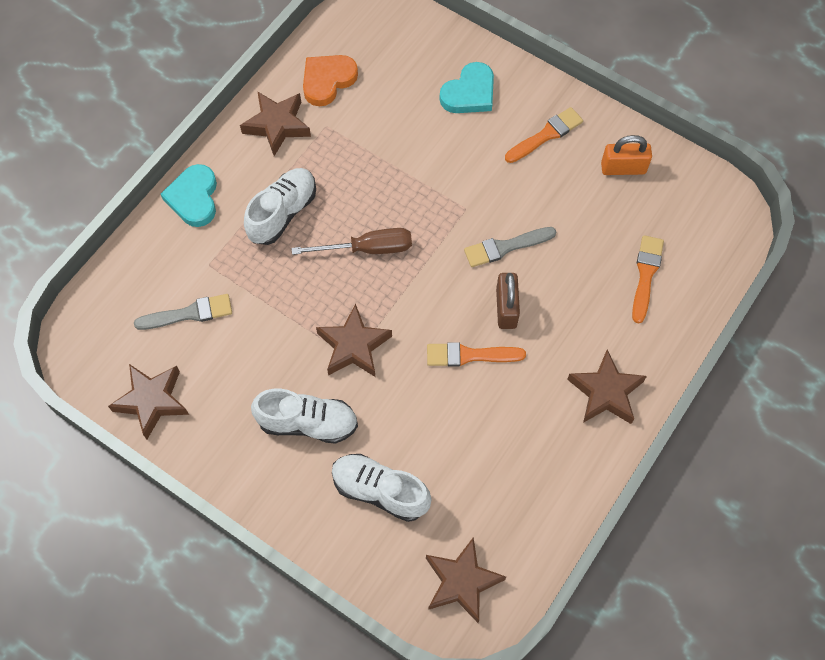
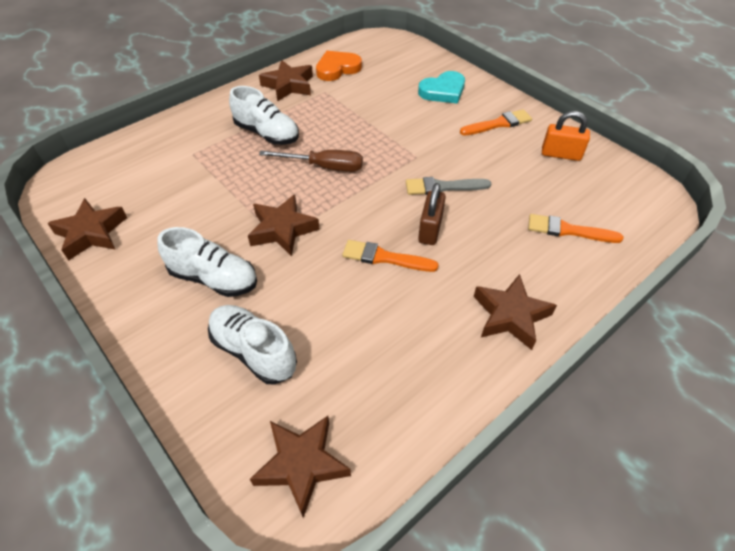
camera: 15 degrees right, 15 degrees down
grey brush [134,294,232,330] -> none
turquoise heart [161,164,217,227] -> none
white shoe [244,168,316,245] -> white shoe turned 75 degrees clockwise [229,86,299,145]
orange brush [632,235,664,323] -> orange brush turned 105 degrees counterclockwise [528,214,624,243]

